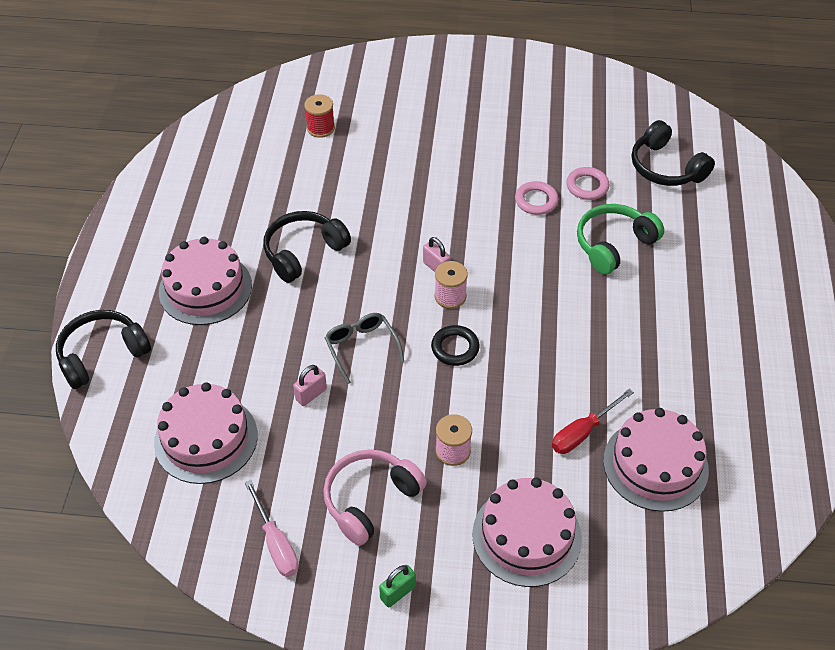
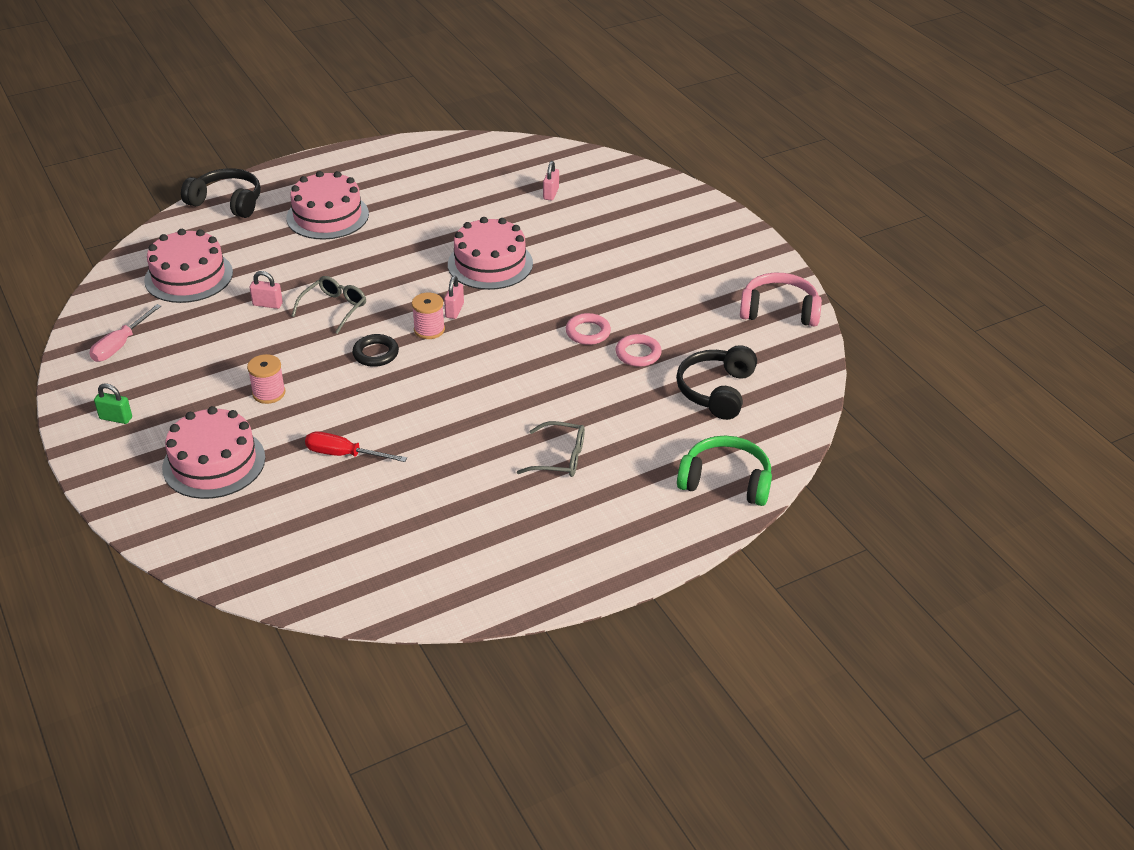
camera: 55 degrees right, 10 degrees down
black headphones [264,211,351,283] -> none
red spool [304,94,335,138] -> pink padlock [543,161,559,201]
pink headphones [323,449,427,546] -> pink headphones moved to [740,273,822,327]
green headphones [577,204,664,275] -> green headphones moved to [677,435,772,506]
pink cake [603,408,709,512] -> pink cake moved to [448,217,533,290]
none -> grey glasses [517,421,585,477]

